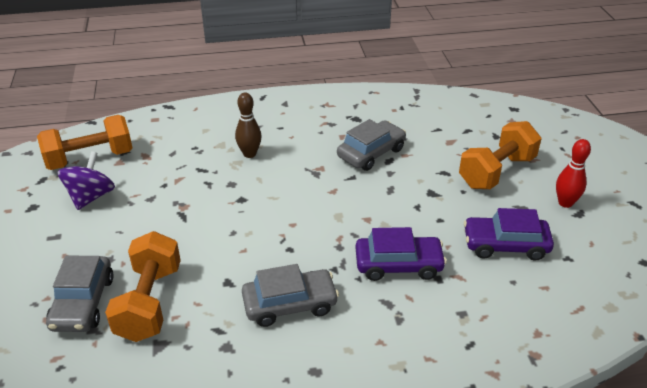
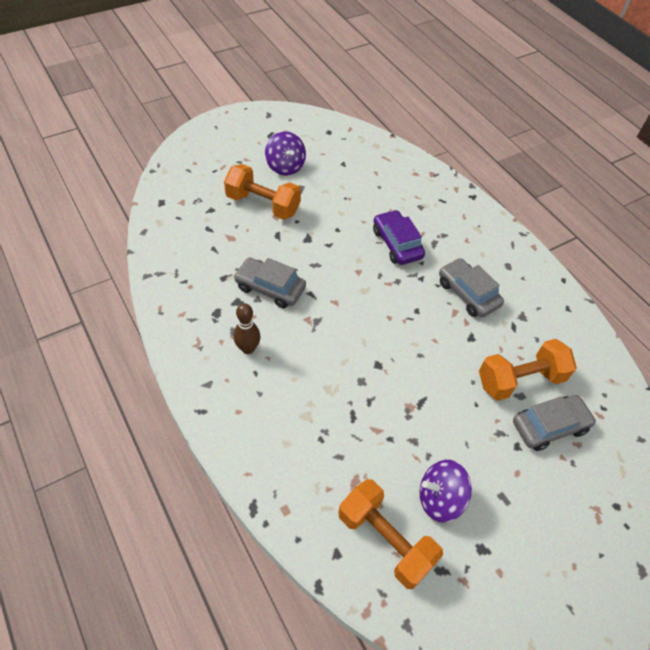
camera: 115 degrees left, 15 degrees up
brown bowling pin [235,92,262,158] -> brown bowling pin moved to [233,303,260,354]
purple car [464,208,554,260] -> none
red bowling pin [556,139,591,208] -> purple spinning top [265,131,306,176]

